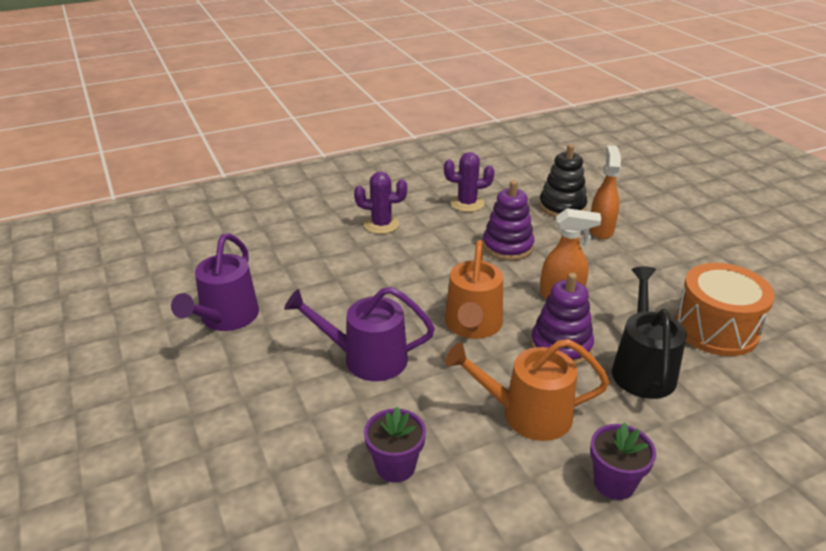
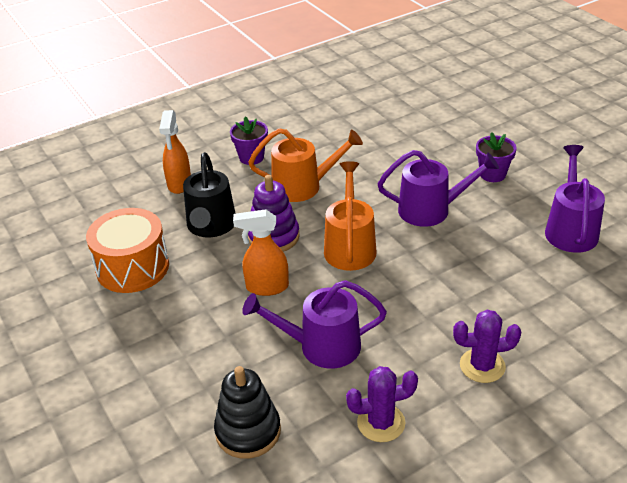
camera: 175 degrees right, 5 degrees up
purple flower pot [364,406,426,483] -> purple flower pot moved to [476,132,517,182]
purple stacking toy [483,180,534,261] -> purple watering can [242,280,387,369]
orange spray bottle [590,145,621,239] -> orange spray bottle moved to [159,110,191,194]

